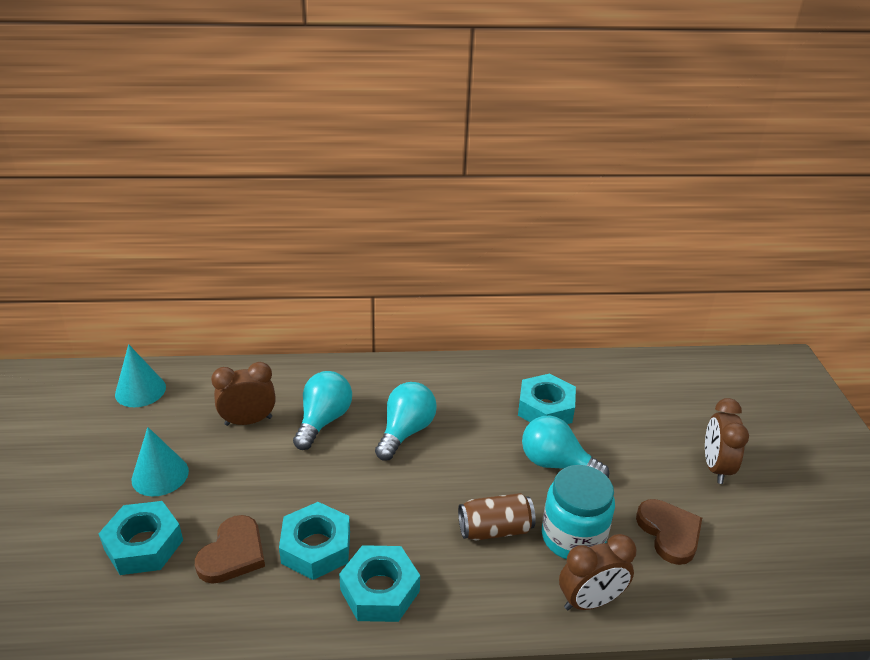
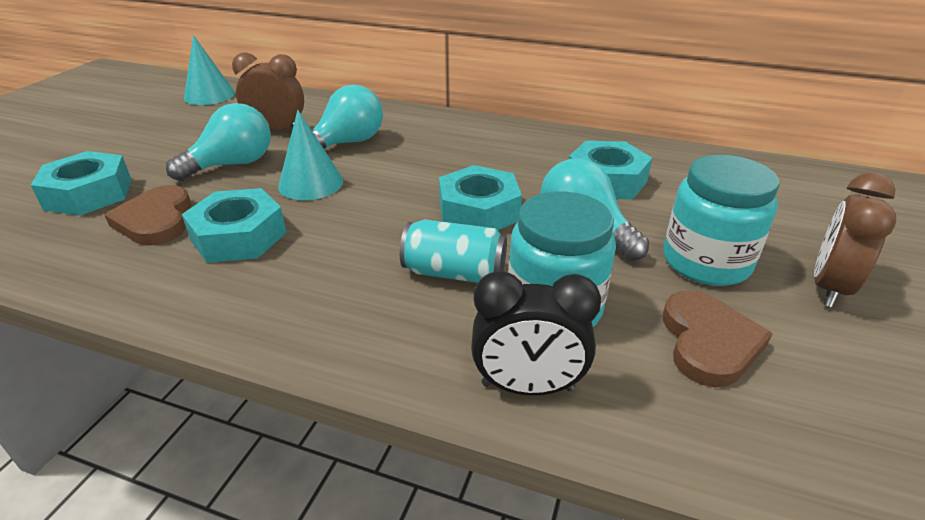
camera: 25 degrees right, 0 degrees up
turquoise cone [132,427,189,496] -> turquoise cone moved to [278,110,343,200]
brown heart [195,515,265,584] -> brown heart turned 120 degrees clockwise [105,185,192,245]
turquoise nut [339,545,420,622] -> turquoise nut moved to [439,165,522,230]
turquoise light bulb [375,382,437,461] -> turquoise light bulb moved to [166,103,271,181]
brown can [458,493,536,541] -> turquoise can [400,219,507,283]
brown clock [559,534,636,610] -> black clock [471,271,601,395]
none -> turquoise jar [663,155,780,286]

